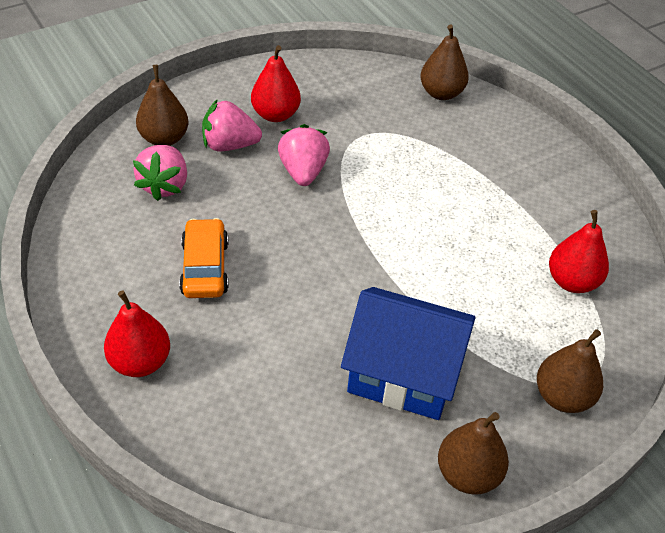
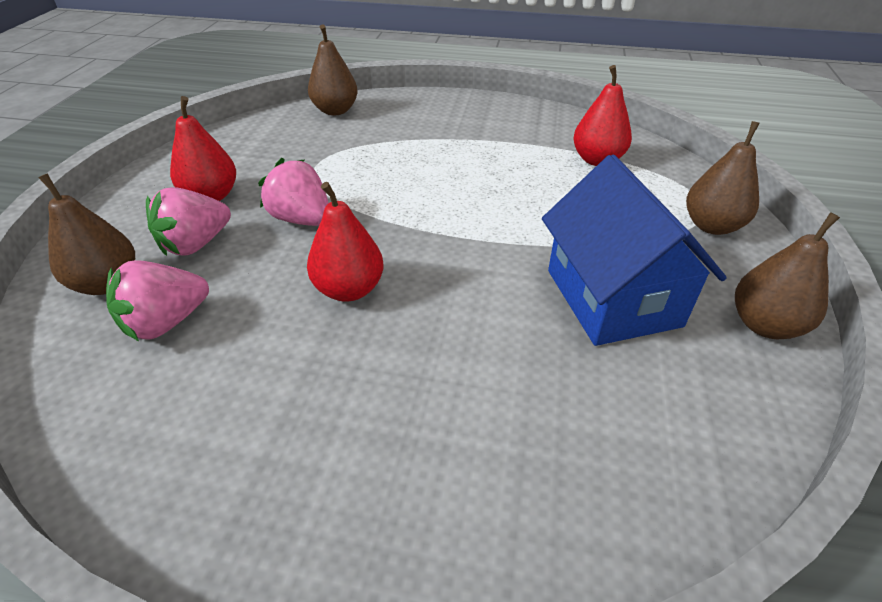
camera: 45 degrees left, 5 degrees down
red pear [104,290,170,377] -> red pear moved to [307,182,384,302]
pink strawberry [133,145,187,201] -> pink strawberry turned 90 degrees clockwise [106,260,209,341]
orange car [179,218,228,298] -> none
blue house [341,287,476,420] -> blue house turned 75 degrees counterclockwise [542,154,727,346]

